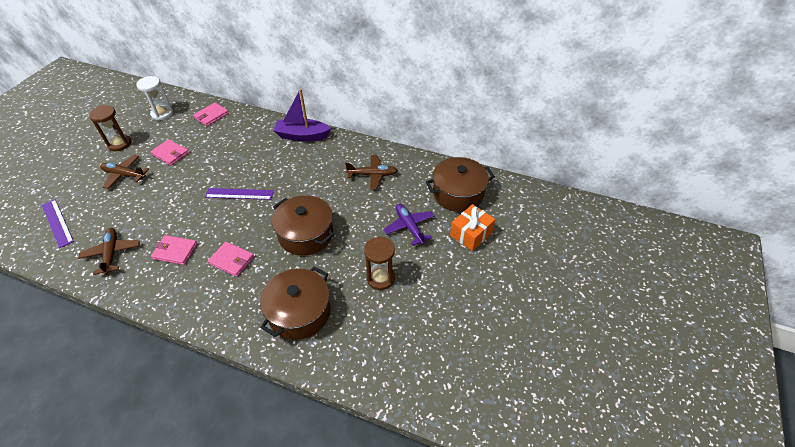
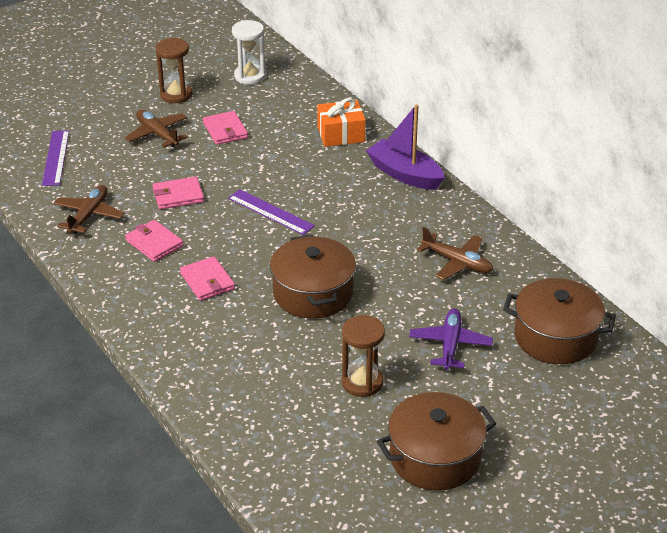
camera: 35 degrees right, 10 degrees down
pink wallet [193,102,229,126] -> pink wallet moved to [153,177,204,209]
brown pot [260,266,331,340] -> brown pot moved to [377,392,496,491]
orange gift [450,204,496,251] -> orange gift moved to [317,98,365,147]

